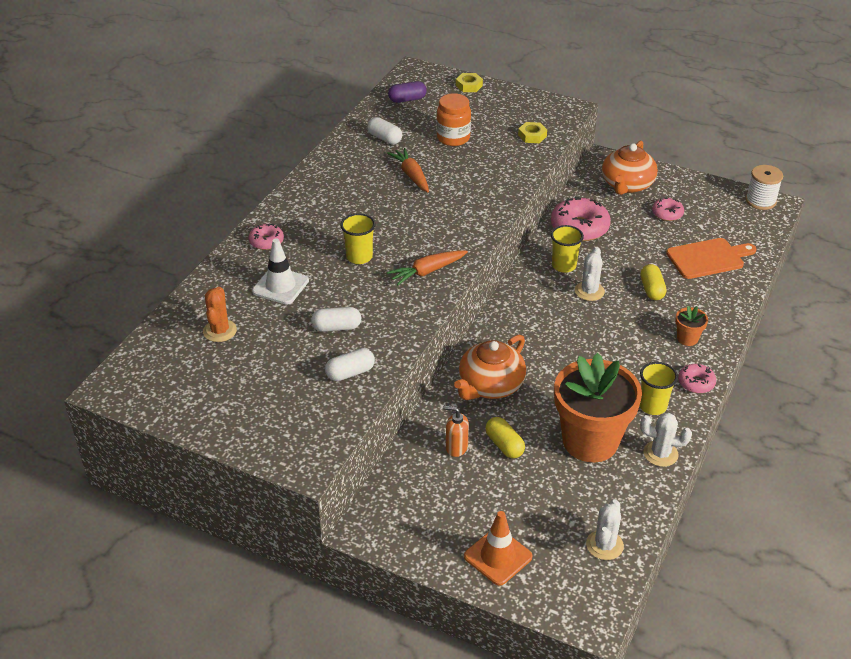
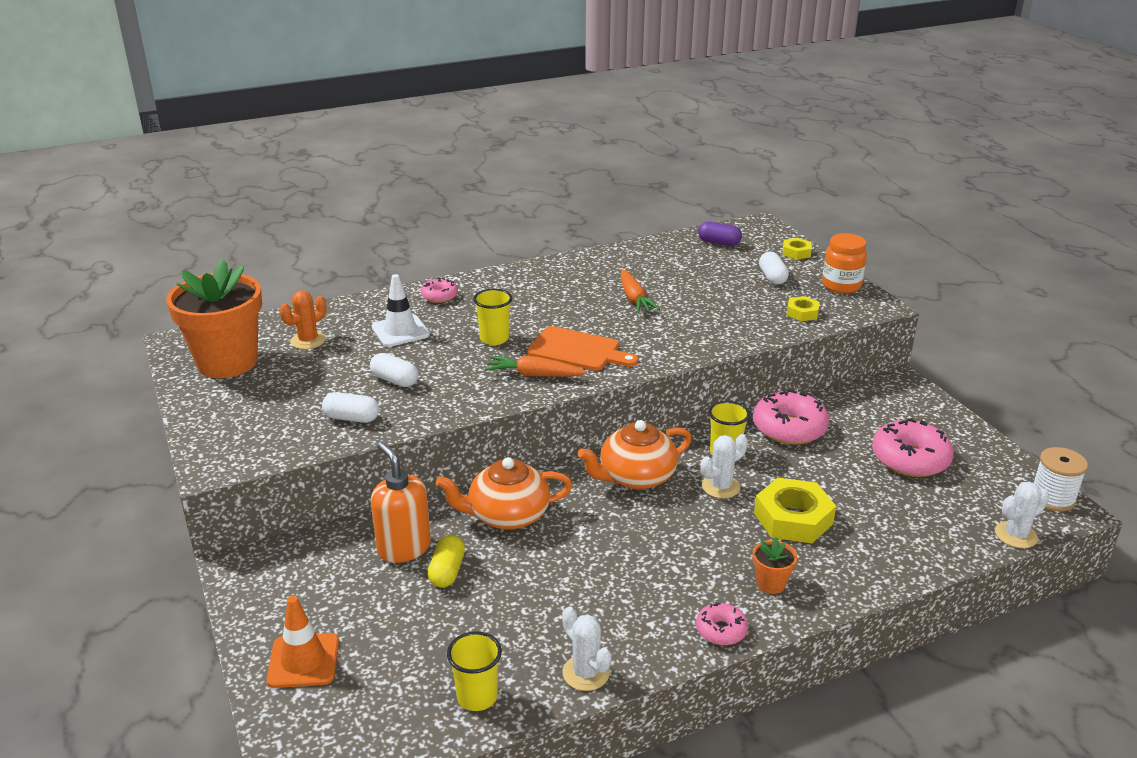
camera: 40 degrees right, 10 degrees down
white capsule [367,117,402,144] -> white capsule moved to [759,252,789,285]
orange carrot [387,148,429,192] -> orange carrot turned 150 degrees clockwise [621,270,660,313]
orange jar [436,93,471,146] -> orange jar moved to [822,233,867,294]
orange soap dispenser [443,406,469,457] -> orange soap dispenser [371,442,431,563], size x1.70
orange flower pot [554,353,642,462] -> orange flower pot moved to [166,260,262,378]
white cactus [586,499,624,560] -> white cactus moved to [995,482,1049,548]
orange teapot [602,141,658,195] -> orange teapot moved to [578,420,692,489]
yellow cup [639,362,678,415] -> yellow cup moved to [447,631,502,711]
yellow capsule [640,264,667,300] -> yellow nut [754,478,836,543]
pink donut [652,197,684,221] -> pink donut [872,418,954,477], size x1.84
orange cutting board [666,238,757,279] -> orange cutting board moved to [527,326,639,371]

